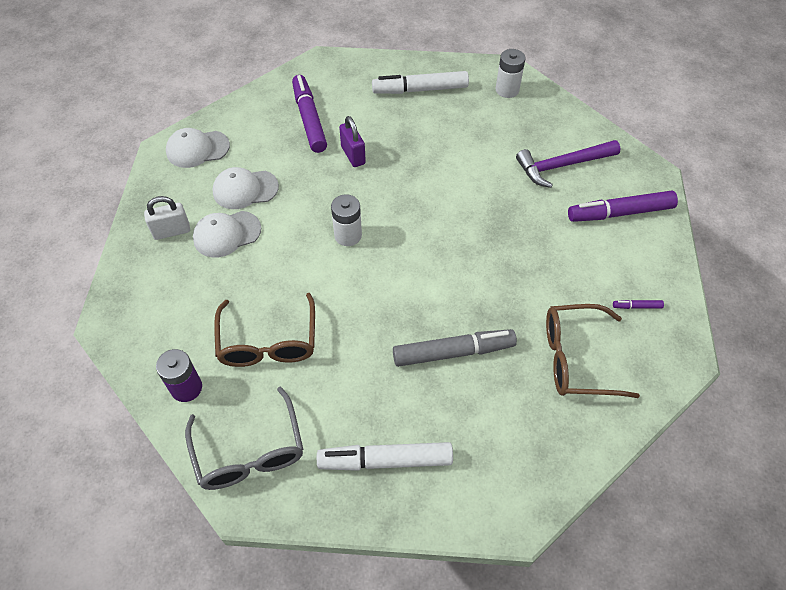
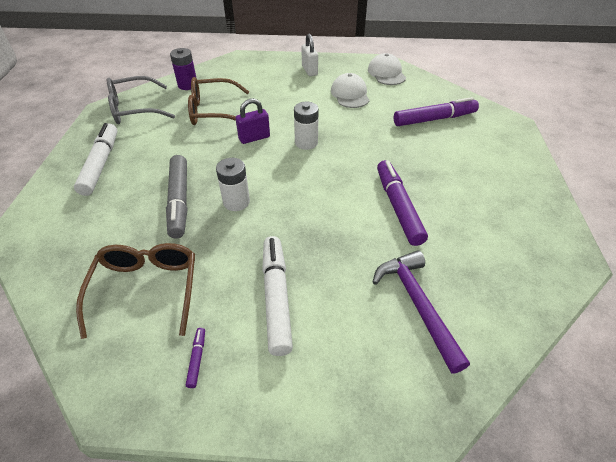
camera: 90 degrees right, 10 degrees down
white cap [193,211,261,257] -> none
purple padlock [339,116,366,167] -> purple padlock moved to [236,98,270,144]
white marker [372,71,469,94] -> white marker moved to [262,236,293,356]
white battery [496,49,525,98] -> white battery moved to [216,158,250,211]
purple marker [568,191,678,222] -> purple marker moved to [377,160,428,246]

